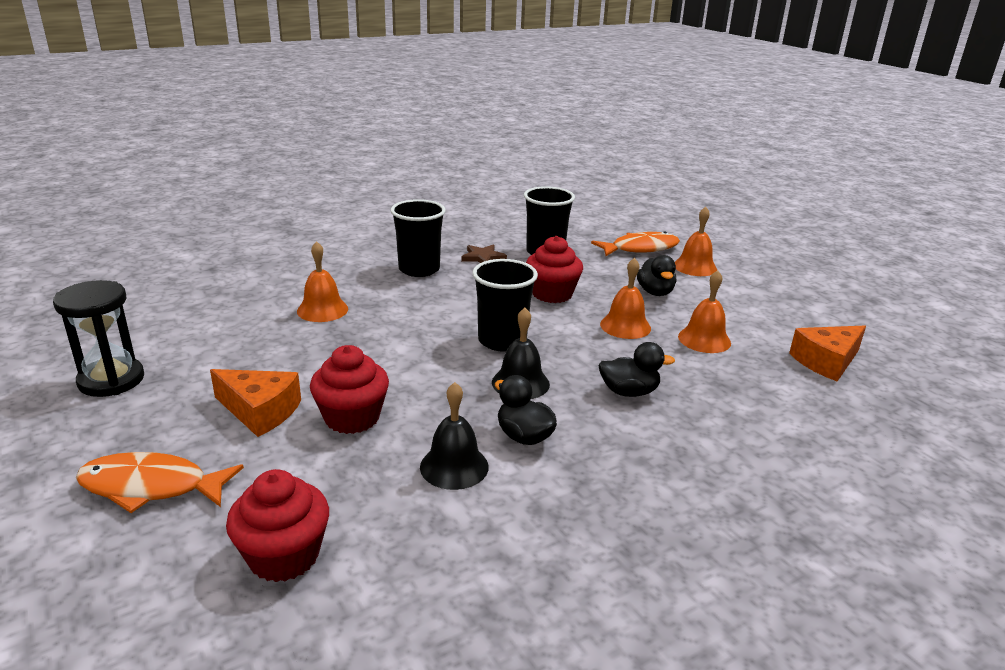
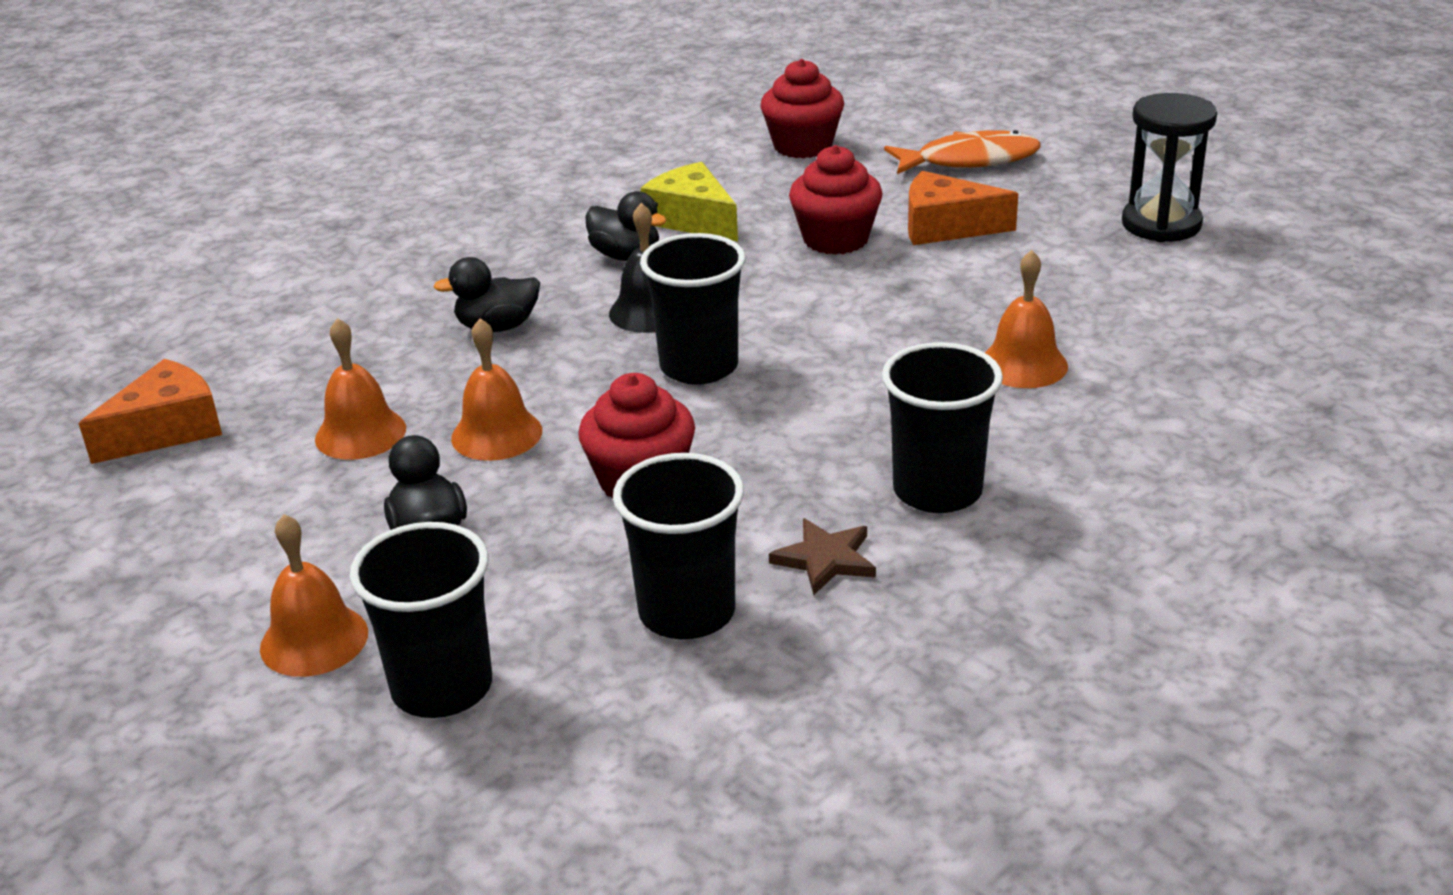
camera: 170 degrees right, 5 degrees up
black bell [420,382,489,490] -> yellow cheese [641,162,738,241]
orange fish [591,231,680,256] -> black cup [350,522,492,718]

